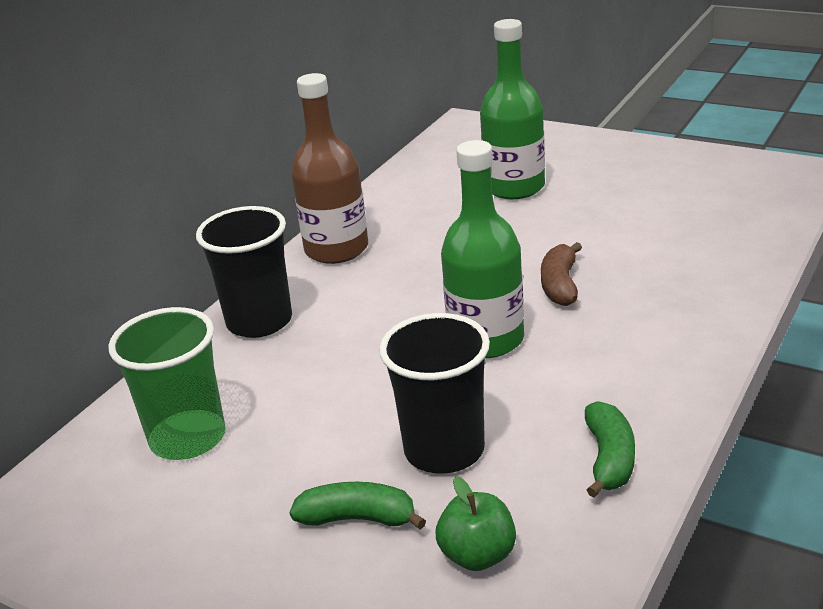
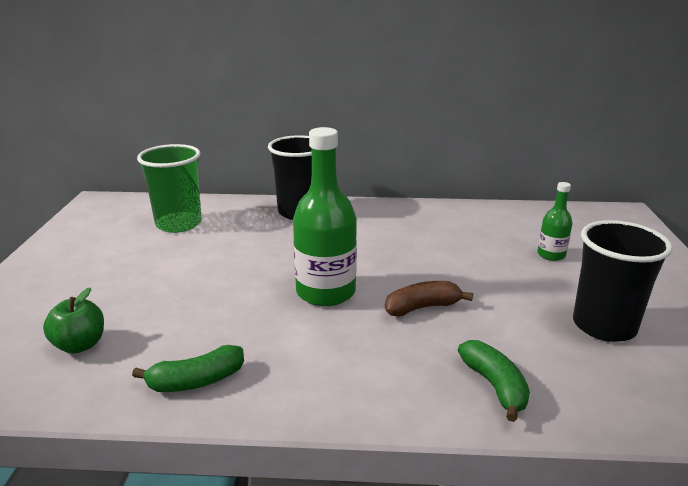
camera: 60 degrees right, 5 degrees down
green banana [289,482,426,530] -> green banana moved to [458,340,530,422]
brown bottle [291,73,368,264] -> none
black cup [379,313,490,474] -> black cup moved to [573,220,673,342]
green bottle [480,19,545,199] -> green bottle [537,182,572,261], size x0.51

